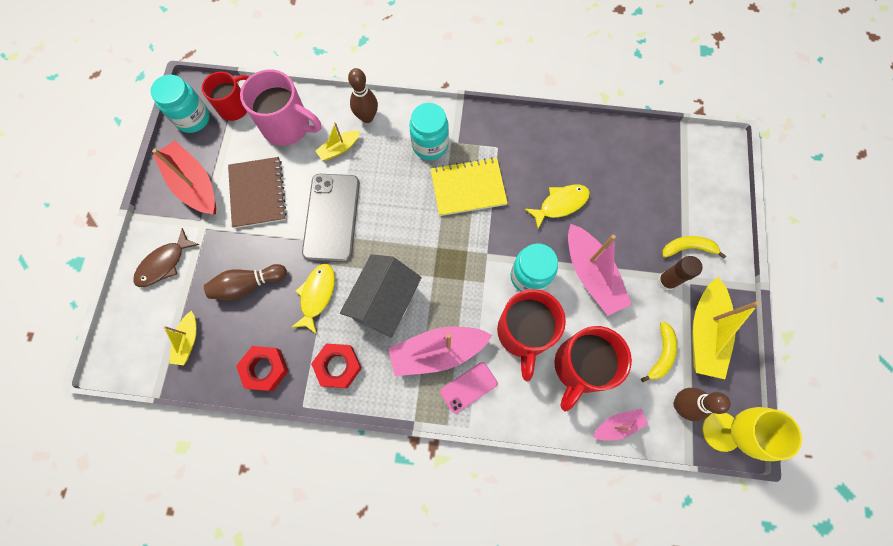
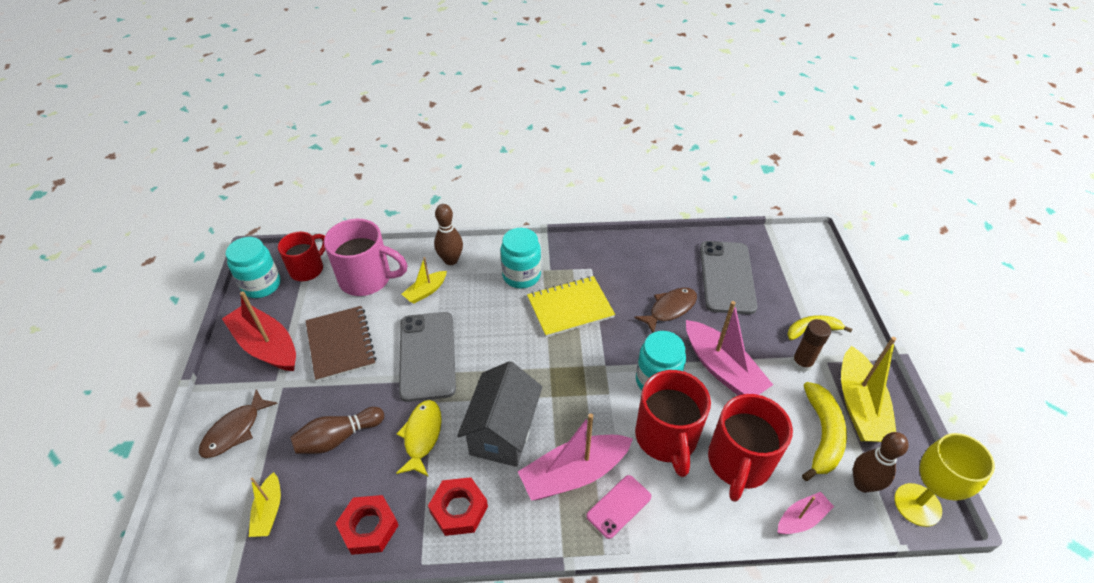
camera: 10 degrees left, 25 degrees down
yellow fish [525,185,590,229] -> brown fish [634,288,697,333]
yellow banana [641,321,677,382] -> yellow banana [802,382,847,481], size x1.51
none -> grey phone [700,241,758,314]

